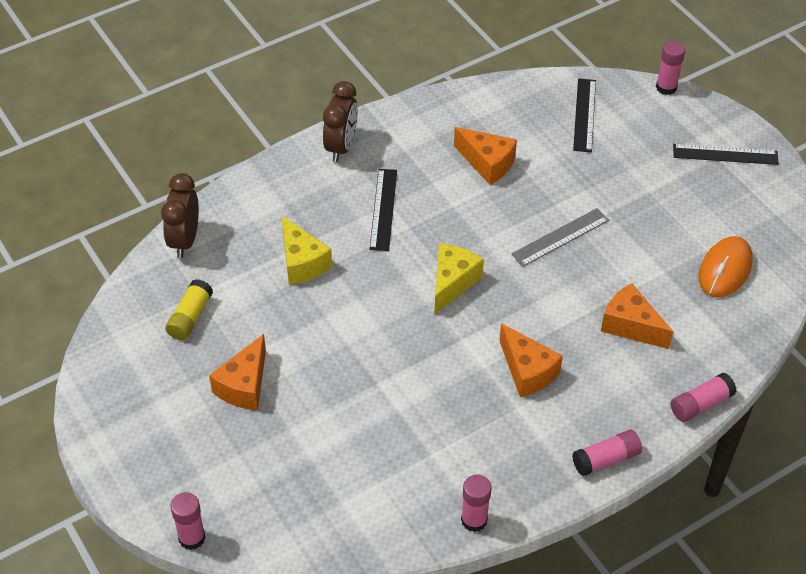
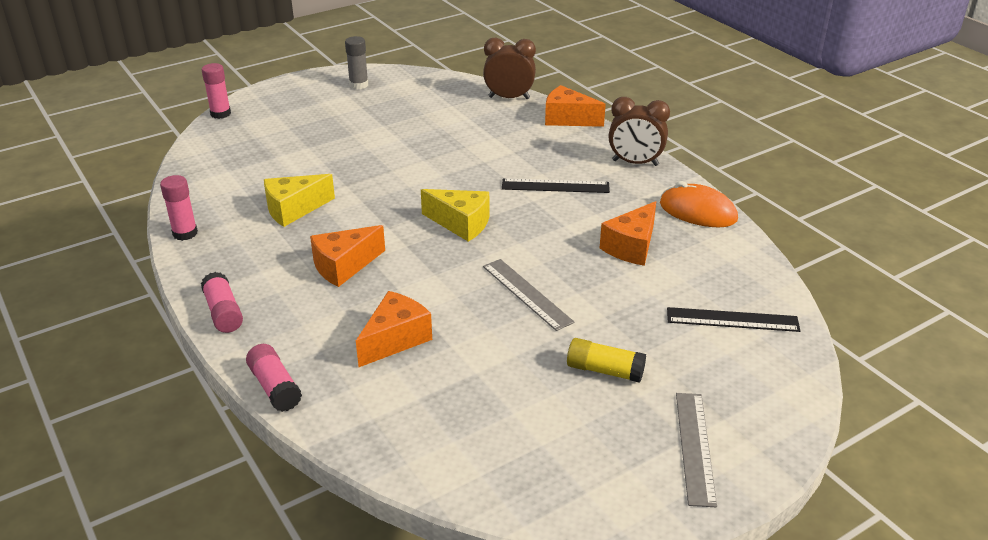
camera: 90 degrees right, 15 degrees down
yellow glue stick [165,279,213,340] -> yellow glue stick moved to [567,338,646,383]
orange cheese [209,334,266,410] -> orange cheese moved to [545,85,606,127]
yellow cheese [282,216,332,285] -> yellow cheese moved to [264,174,335,227]
pink glue stick [656,41,685,95] -> none
black ruler [673,144,779,165] -> grey ruler [676,393,717,507]
orange mouse [699,236,753,297] -> orange mouse moved to [660,181,738,227]
none -> grey glue stick [345,36,368,89]

